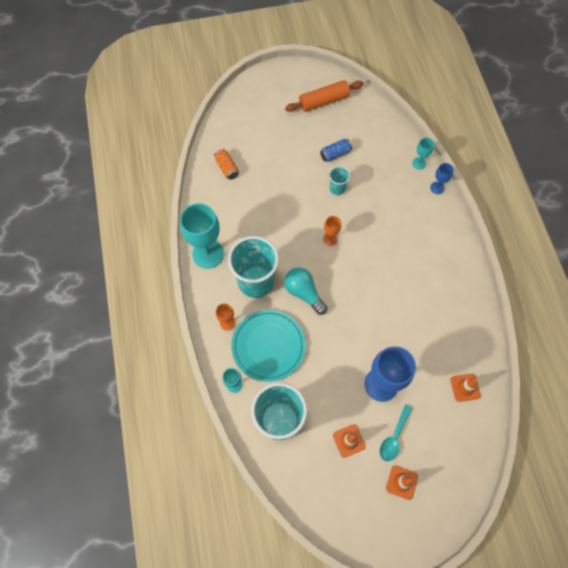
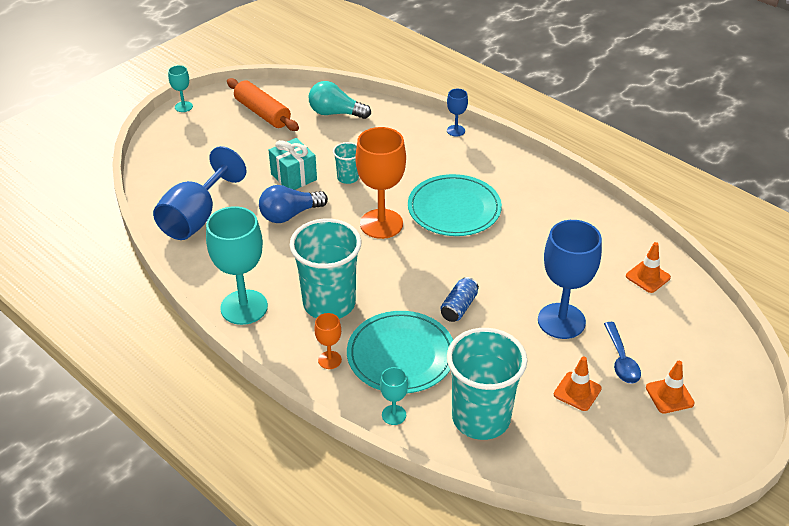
camera: 35 degrees left, 25 degrees down
orange can [214,149,239,180] -> blue goblet [153,146,247,240]
turquoise light bulb [284,268,327,315] -> turquoise light bulb moved to [309,81,371,119]
orange rolling pin [285,80,363,112] -> orange rolling pin turned 75 degrees counterclockwise [227,78,299,131]
blue can [320,139,352,162] -> blue can moved to [441,277,479,322]
orange goblet [323,216,341,246] -> orange goblet [355,127,406,239], size x2.11
turquoise spoon [380,405,413,461] -> blue spoon [604,322,641,384]
turquoise goblet [412,138,434,170] -> turquoise goblet moved to [168,65,193,112]
none -> blue light bulb [259,185,328,223]
none -> turquoise gift [269,138,317,190]
none -> turquoise plate [408,174,502,236]

